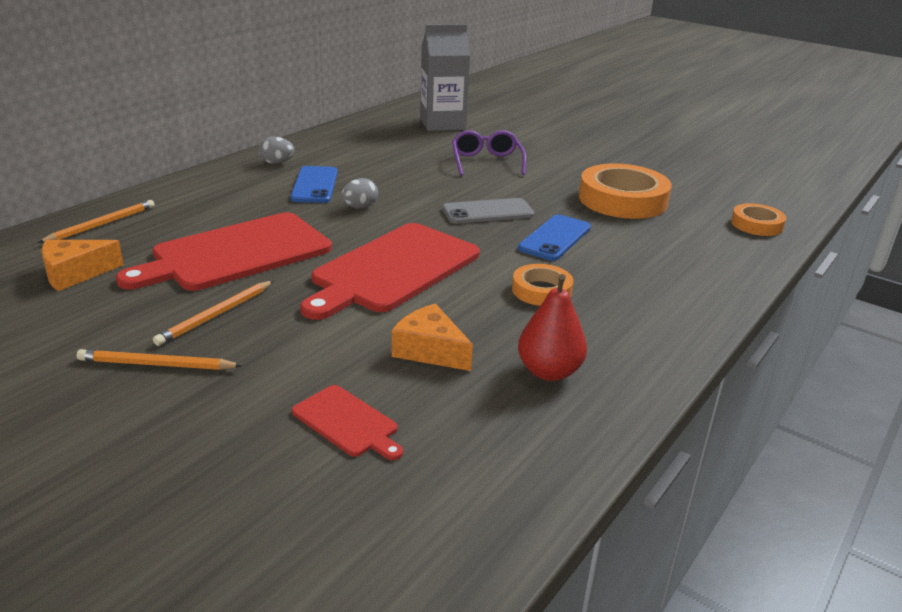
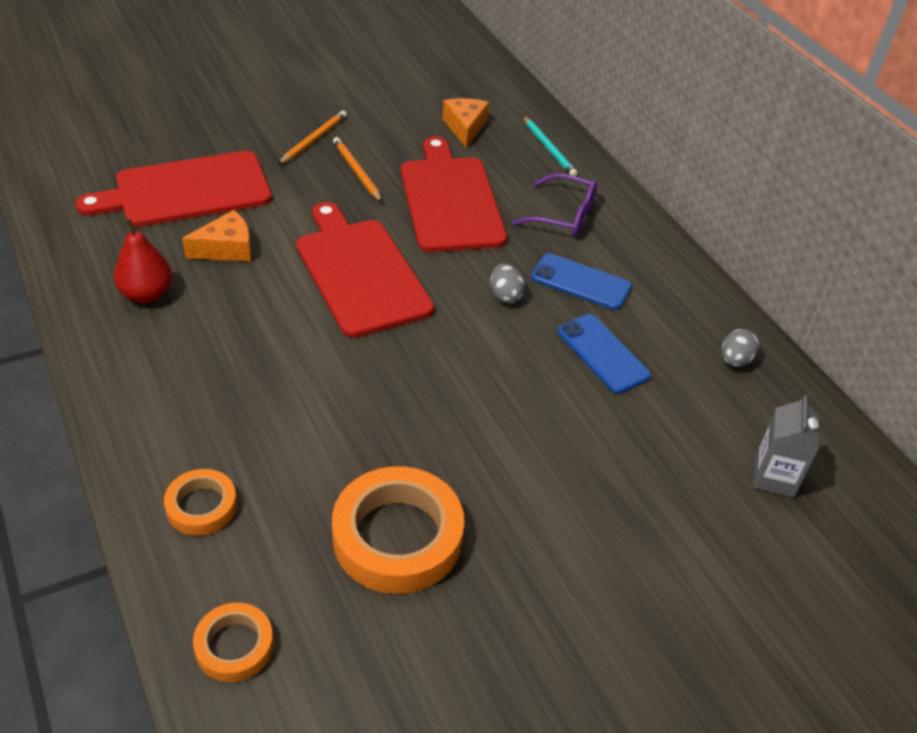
camera: 115 degrees right, 15 degrees up
orange pencil [38,200,155,243] -> turquoise pencil [523,116,578,176]
grey egg [259,137,295,164] -> grey egg moved to [722,329,759,367]
red cutting board [292,385,403,460] -> red cutting board [75,151,272,227], size x2.17
grey carton [420,24,470,131] -> grey carton [753,395,819,498], size x0.63
grey phone [442,198,534,224] -> none
purple glasses [452,130,526,175] -> purple glasses moved to [512,173,597,236]
orange tape [512,264,573,306] -> orange tape moved to [164,469,237,536]
blue phone [518,215,591,261] -> blue phone moved to [557,314,651,394]

